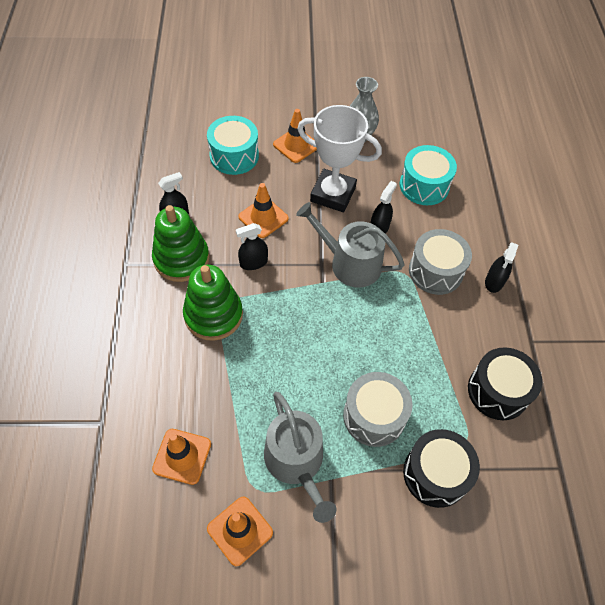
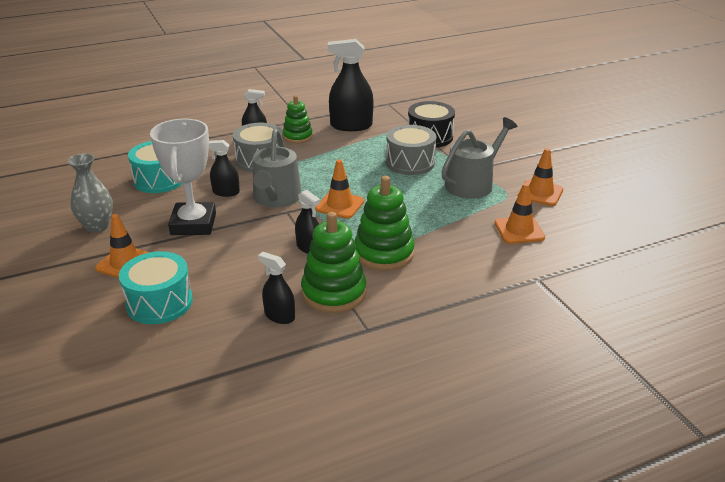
camera: 110 degrees left, 25 degrees down
orange traffic cone [238,183,289,238] -> orange traffic cone moved to [315,159,364,219]
black drum [468,347,542,420] -> black spray bottle [328,39,374,131]
none -> green stacking toy [283,95,313,143]

